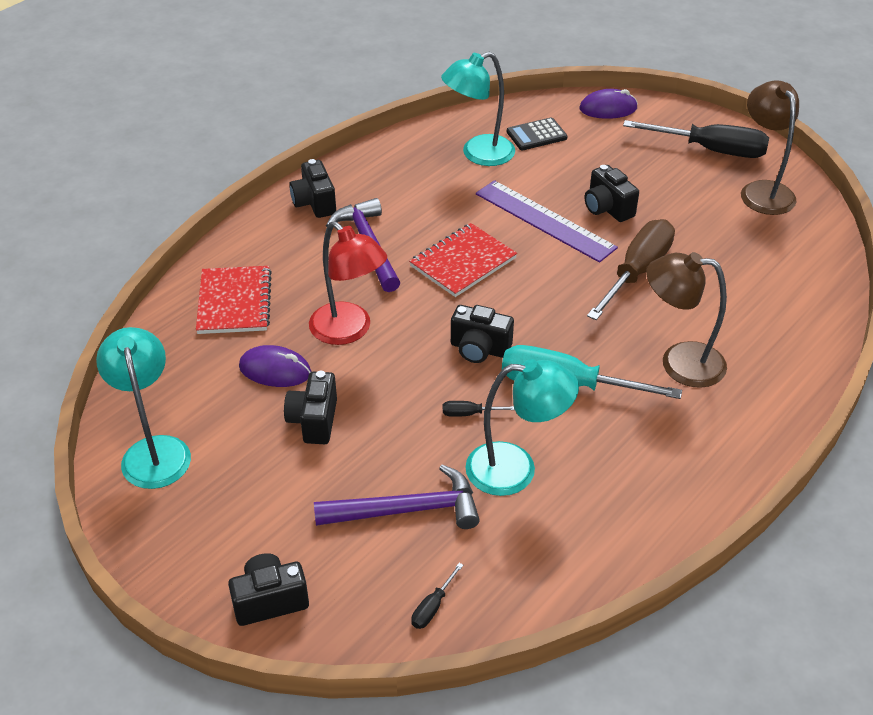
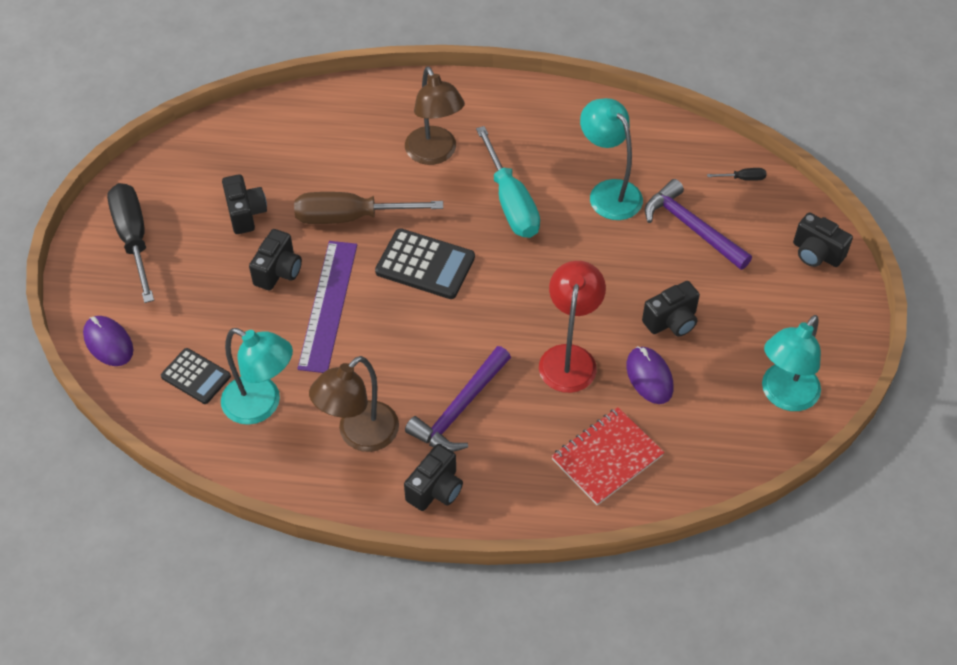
camera: 125 degrees left, 10 degrees up
red notebook [409,223,517,297] -> none
black screwdriver [443,401,515,417] -> none
black camera [451,305,514,363] -> black camera moved to [222,174,267,234]
brown lamp [741,80,799,215] -> brown lamp moved to [309,356,399,452]
none -> black calculator [375,228,475,299]

